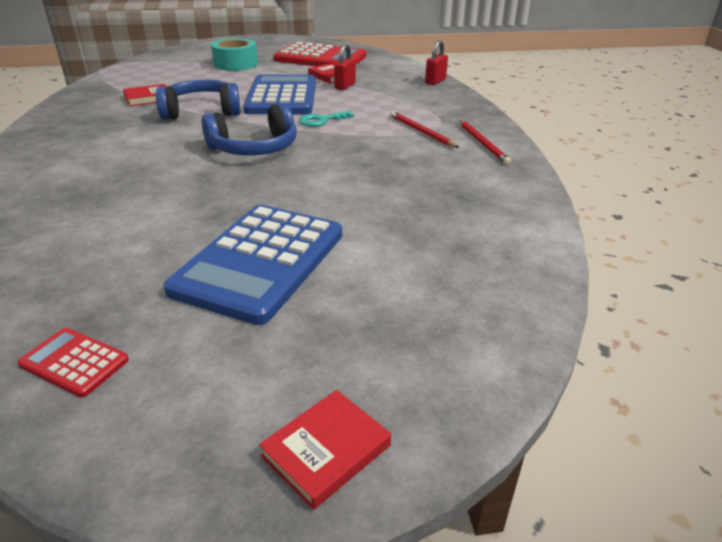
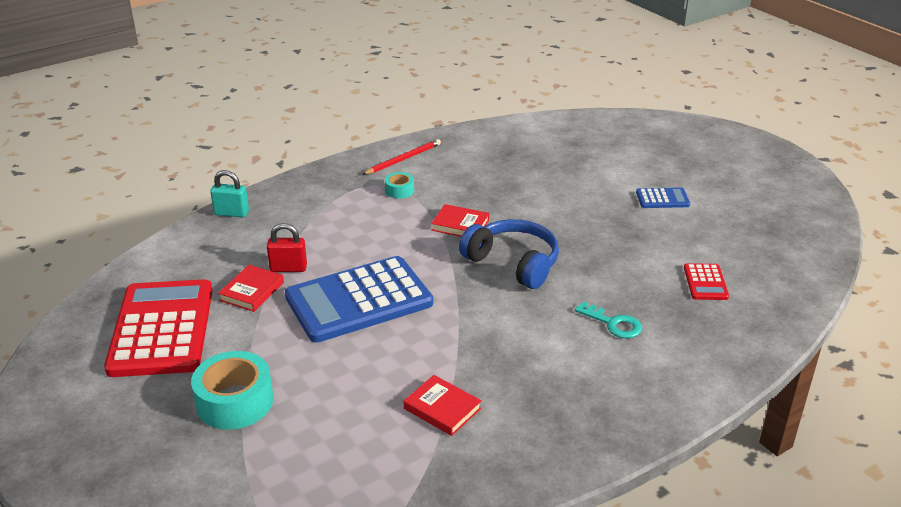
camera: 115 degrees left, 0 degrees up
red calculator [18,328,129,398] -> red calculator moved to [684,263,729,300]
blue headphones [156,80,241,120] -> none
blue calculator [163,205,342,325] -> blue calculator [636,187,690,208], size x0.43
red book [259,390,391,510] -> red book moved to [431,204,489,237]
turquoise key [299,111,354,127] -> turquoise key moved to [575,302,642,338]
red pencil [390,111,459,148] -> turquoise tape [385,172,414,199]
red padlock [425,40,448,85] -> turquoise padlock [210,170,249,217]

